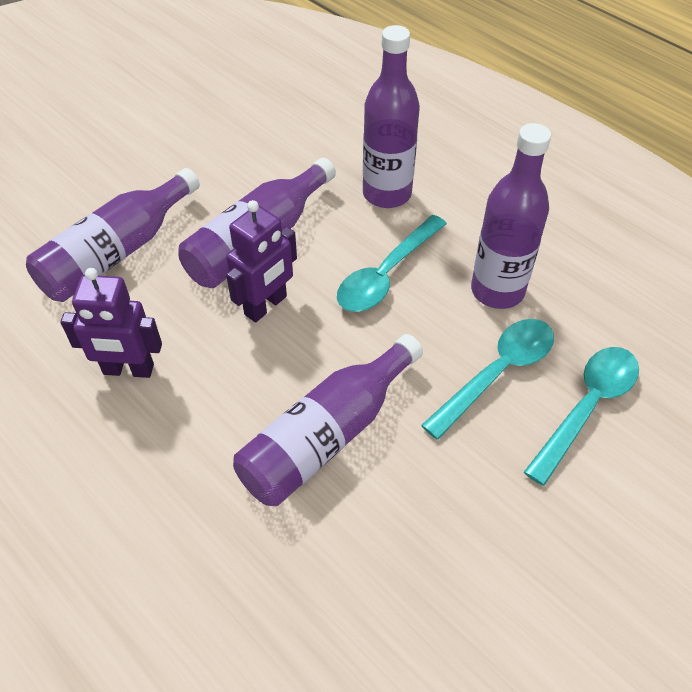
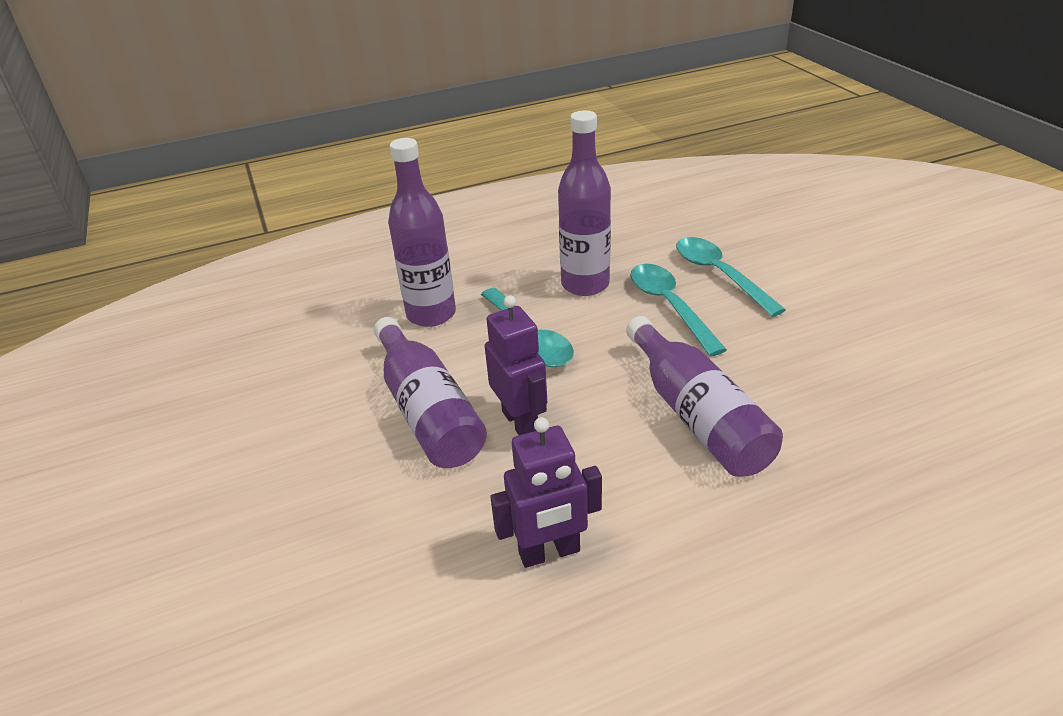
camera: 65 degrees left, 15 degrees down
purple bottle [26,168,200,302] -> none
purple robot [61,268,162,378] -> purple robot turned 45 degrees clockwise [490,417,602,568]

